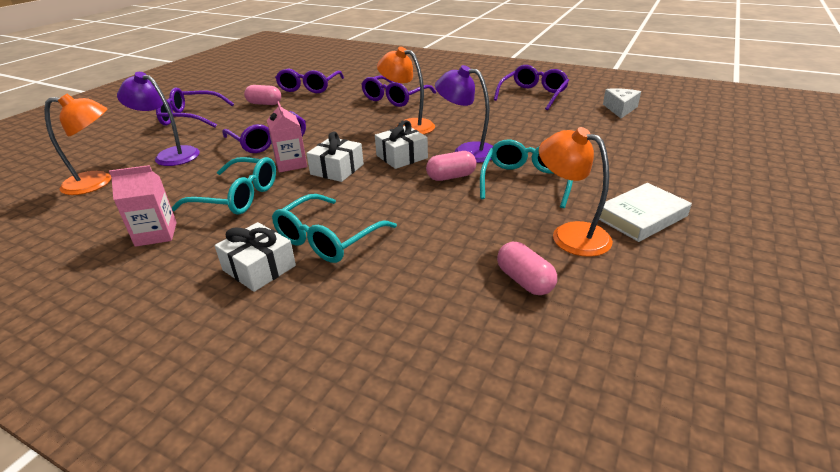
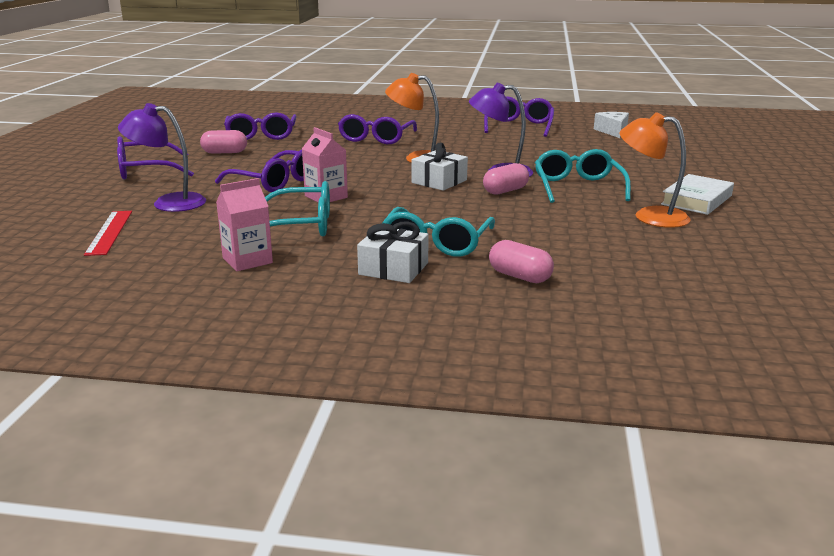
camera: 20 degrees left, 10 degrees down
orange lamp [44,94,111,195] -> red ruler [84,211,132,256]
white gift [306,131,364,182] -> none
pink capsule [497,242,557,295] -> pink capsule moved to [489,240,554,283]

